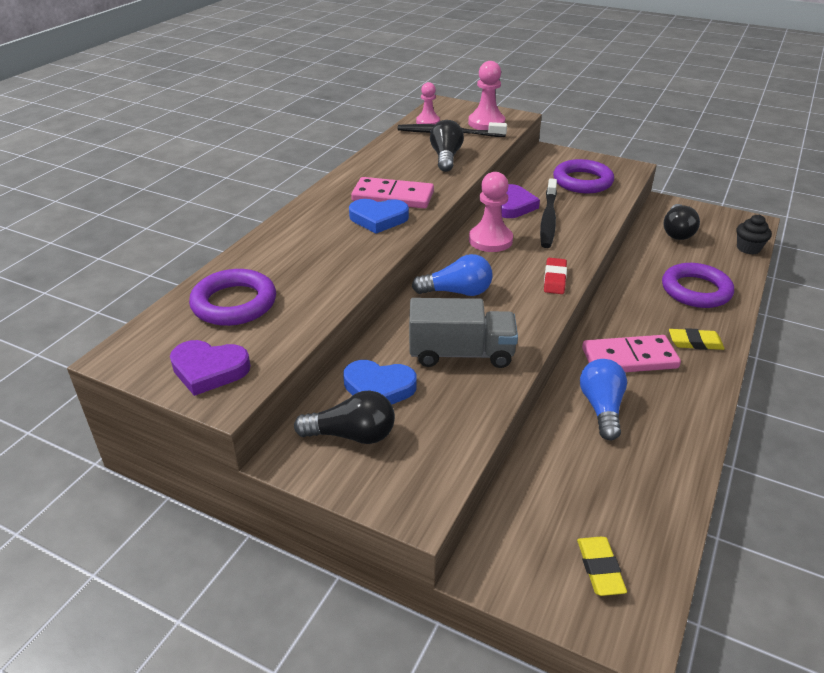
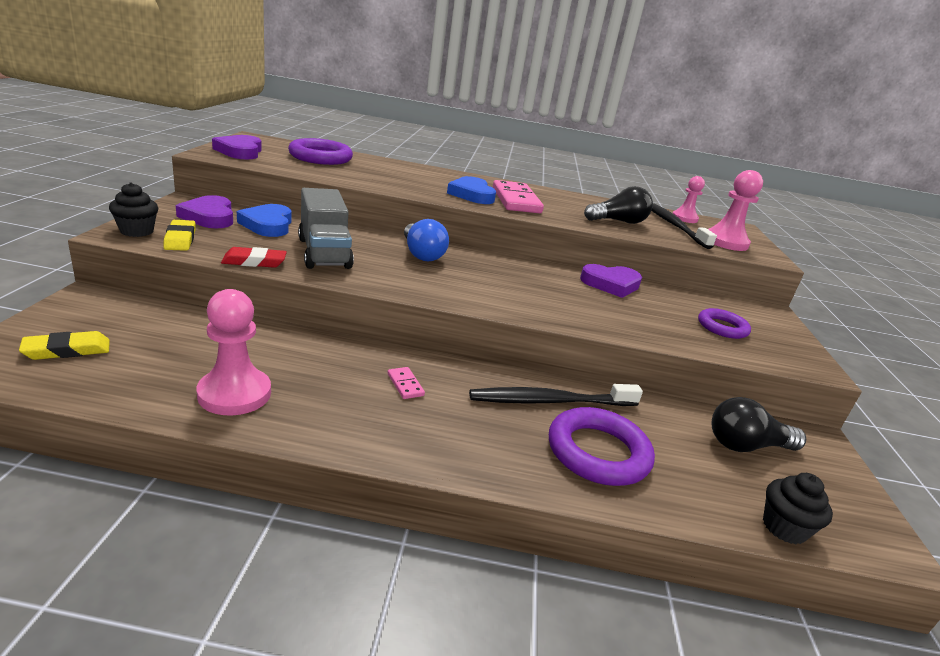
camera: 65 degrees right, 10 degrees down
black light bulb [294,391,395,444] -> purple heart [176,195,233,228]
pink pawn [469,172,513,252] -> pink pawn moved to [197,289,271,415]
black toothbrush [540,178,557,248] -> black toothbrush moved to [469,384,643,406]
red eraser [544,258,567,294] -> red eraser moved to [221,247,287,268]
purple ring [553,159,614,193] -> purple ring [698,308,751,339], size x0.63
blue light bulb [580,359,627,440] -> none
pink domino [582,335,681,372] -> pink domino [388,367,425,399], size x0.42
yellow eraser [669,328,724,350] -> yellow eraser moved to [163,220,196,251]
none -> black cupcake [109,182,158,237]

